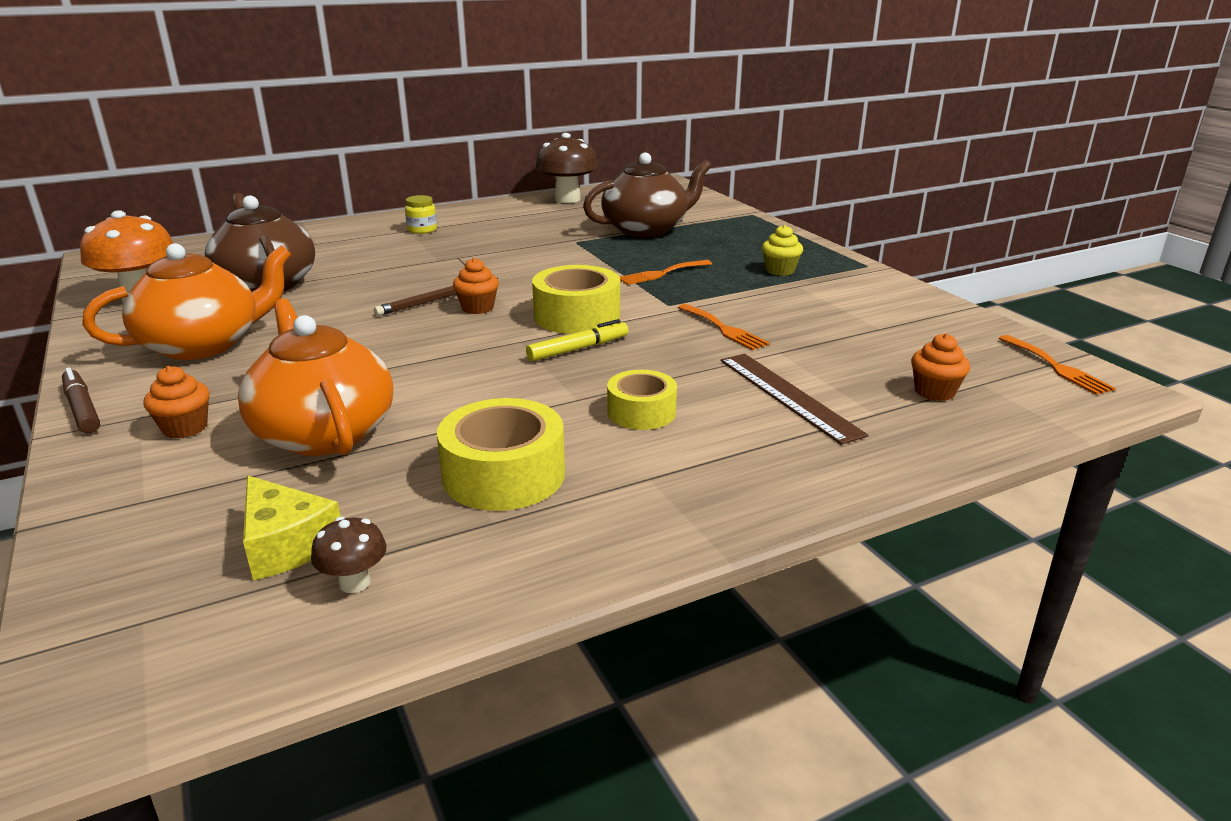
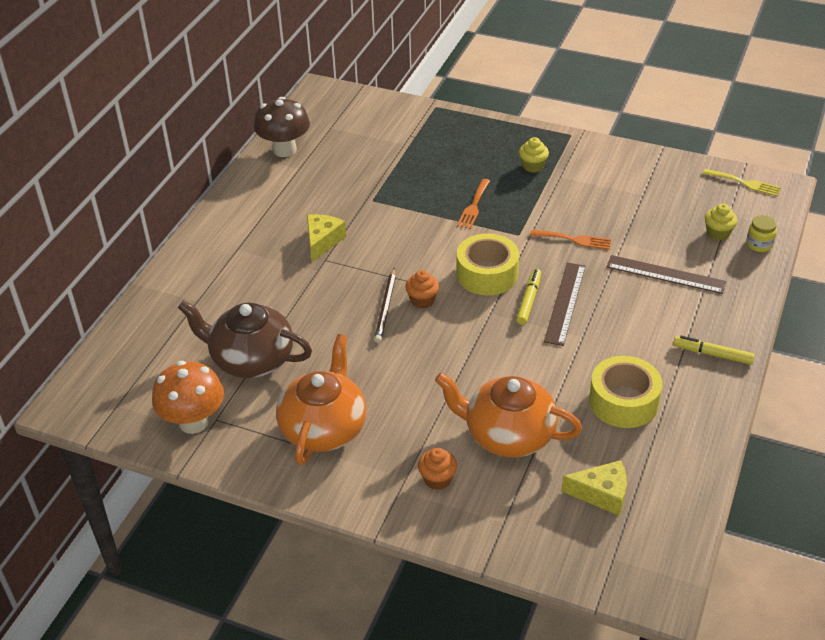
camera: 40 degrees left, 15 degrees up
brown marker [62,367,100,433] -> none
brown mushroom [311,517,387,593] -> none
yellow jar [405,195,437,234] -> yellow jar moved to [746,215,777,252]
brown teapot [583,152,712,237] -> none
yellow tape [607,370,677,430] -> none
orange cupcake [911,333,970,401] -> yellow cupcake [705,204,737,241]
orange fork [998,335,1116,395] -> yellow fork [703,169,781,196]
none -> yellow cheese [307,214,346,262]
none -> brown ruler [544,263,586,346]
none -> yellow marker [673,336,755,365]

